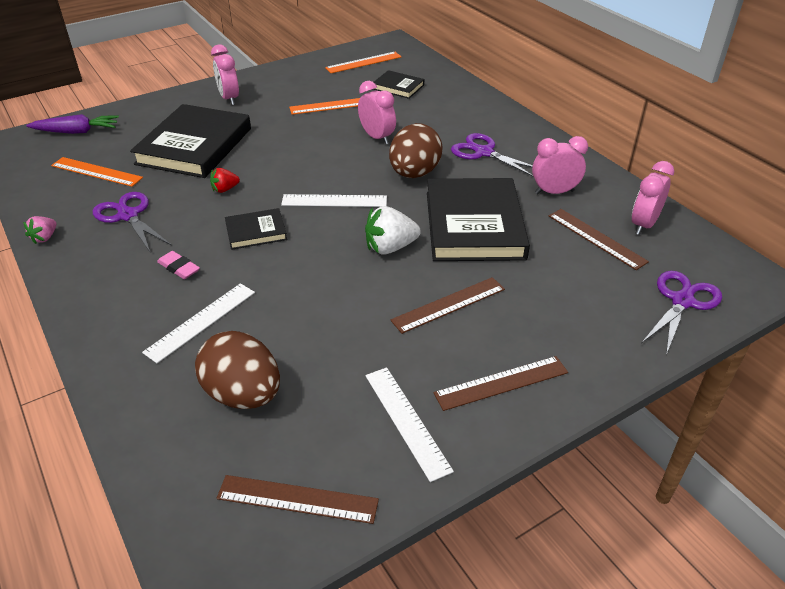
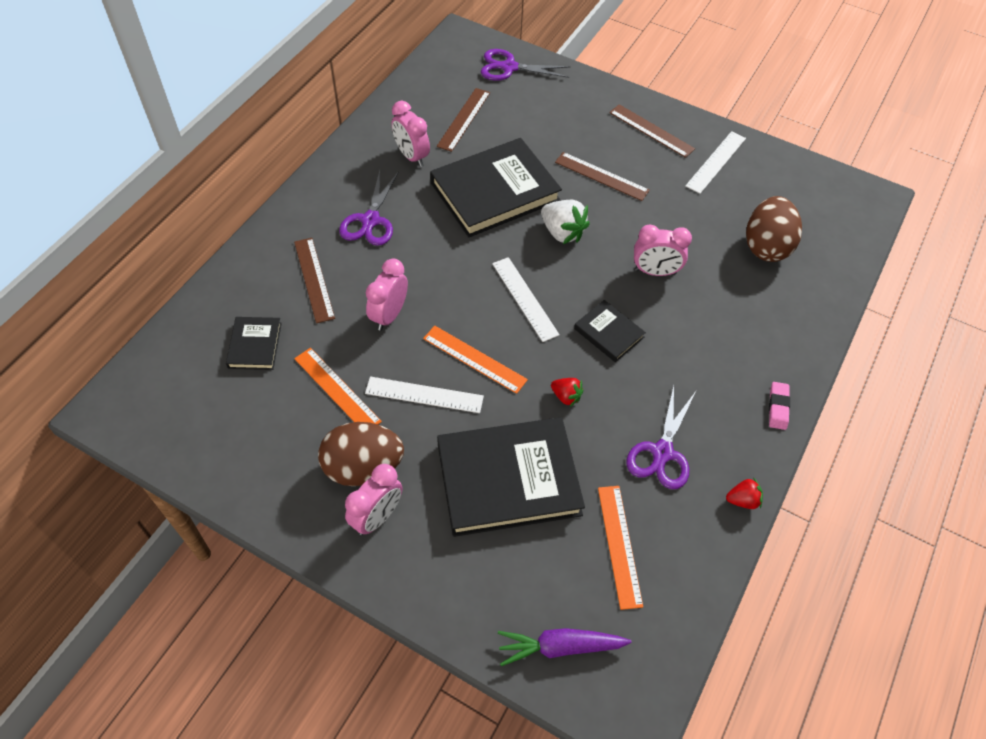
camera: 120 degrees left, 15 degrees up
pink strawberry [23,216,57,244] -> red strawberry [726,477,763,509]
purple carrot [26,114,119,134] -> purple carrot turned 60 degrees counterclockwise [498,628,631,666]
white ruler [142,283,255,363] -> white ruler moved to [365,376,484,413]
pink eraser [157,251,200,279] -> pink eraser moved to [769,382,790,430]
brown ruler [217,475,379,524] -> brown ruler moved to [294,238,335,323]
orange ruler [325,52,402,73] -> orange ruler moved to [423,326,528,394]
brown egg [389,123,443,178] -> brown egg moved to [318,422,404,486]
pink clock [632,161,674,235] -> pink clock moved to [634,224,692,276]

